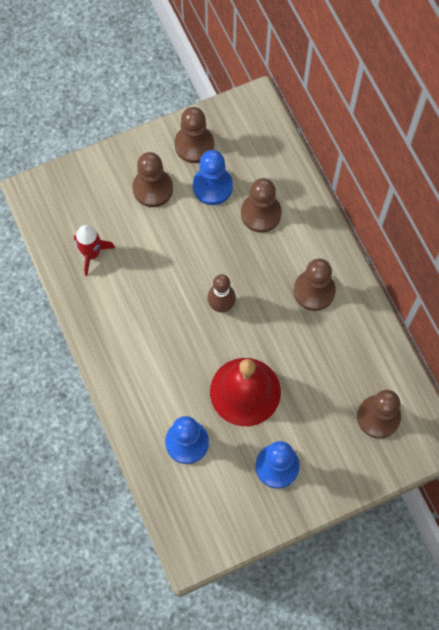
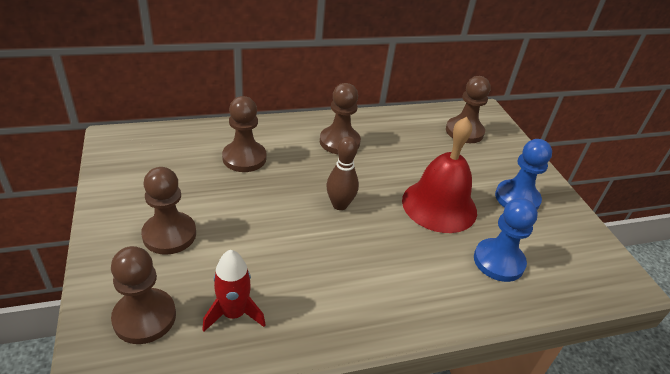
camera: 85 degrees left, 30 degrees down
brown pawn [174,107,214,163] -> brown pawn moved to [111,246,176,344]
blue pawn [193,150,233,205] -> none

